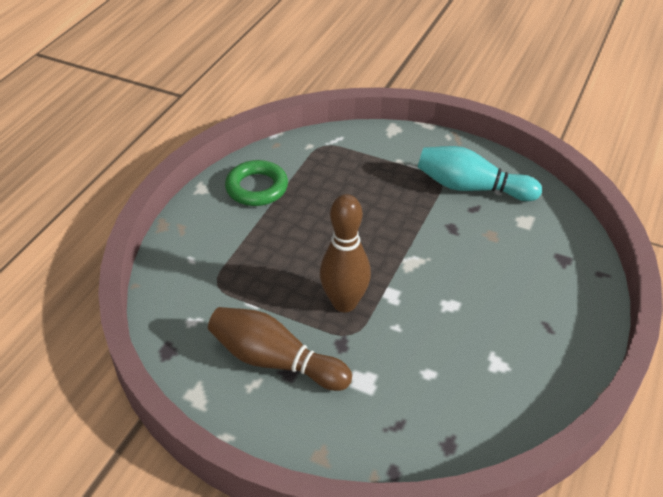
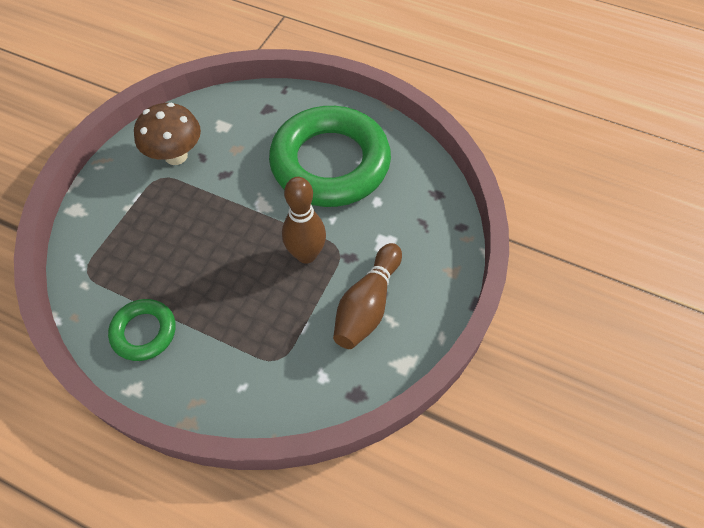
camera: 90 degrees left, 15 degrees up
turquoise bowling pin [418,146,542,201] -> brown mushroom [134,103,201,165]
none -> green ring [269,106,391,207]

